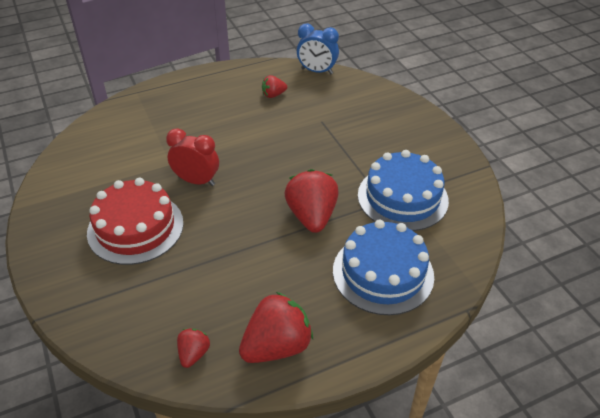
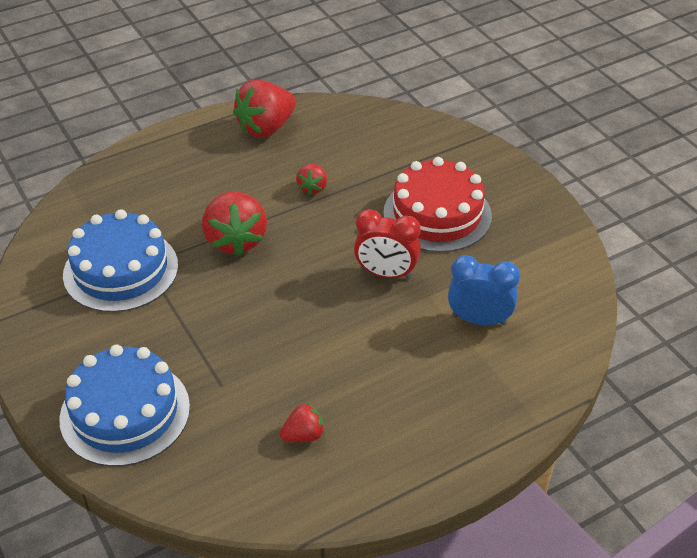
camera: 175 degrees right, 0 degrees up
red strawberry [177,328,210,368] -> red strawberry moved to [296,164,327,195]
blue clock [297,24,339,74] -> blue clock moved to [448,255,520,325]
blue cake [333,220,434,315] -> blue cake moved to [59,345,190,467]

